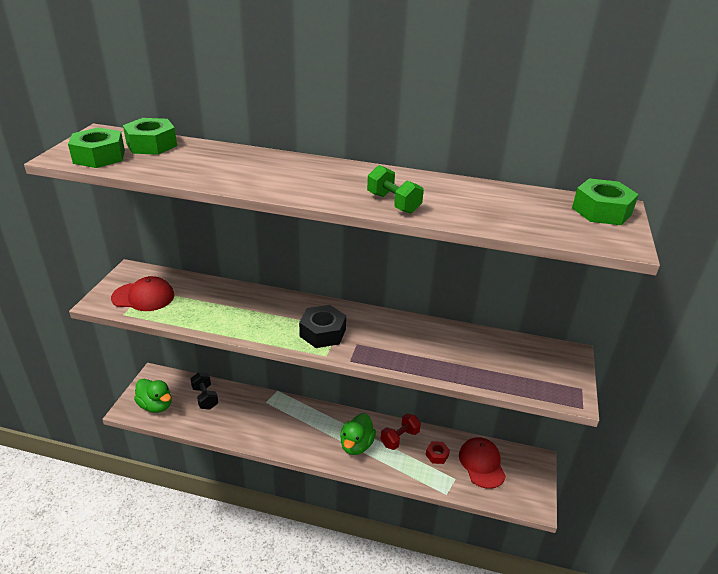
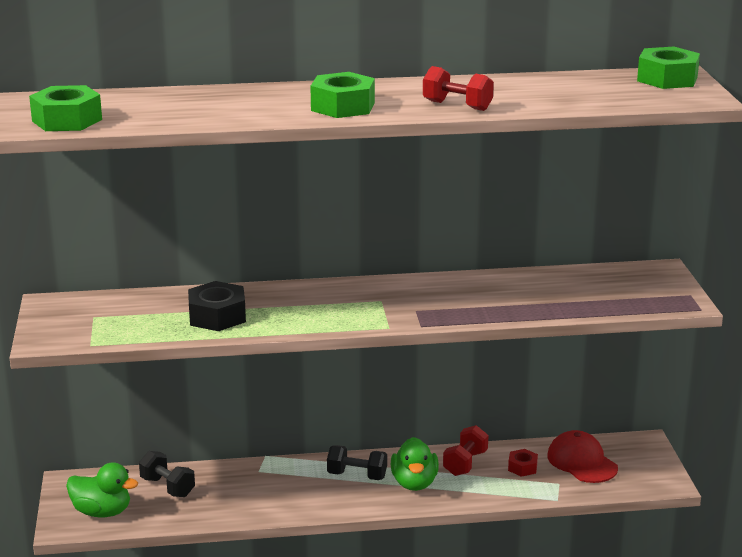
camera: 20 degrees left, 10 degrees down
red cap [111,276,174,311] -> none
green nut [123,118,177,155] -> green nut moved to [310,72,375,118]
black nut [299,305,346,348] -> black nut moved to [188,281,246,331]
green dumbbell [367,165,424,214] -> red dumbbell [423,66,494,111]
none -> black dumbbell [327,445,387,480]

